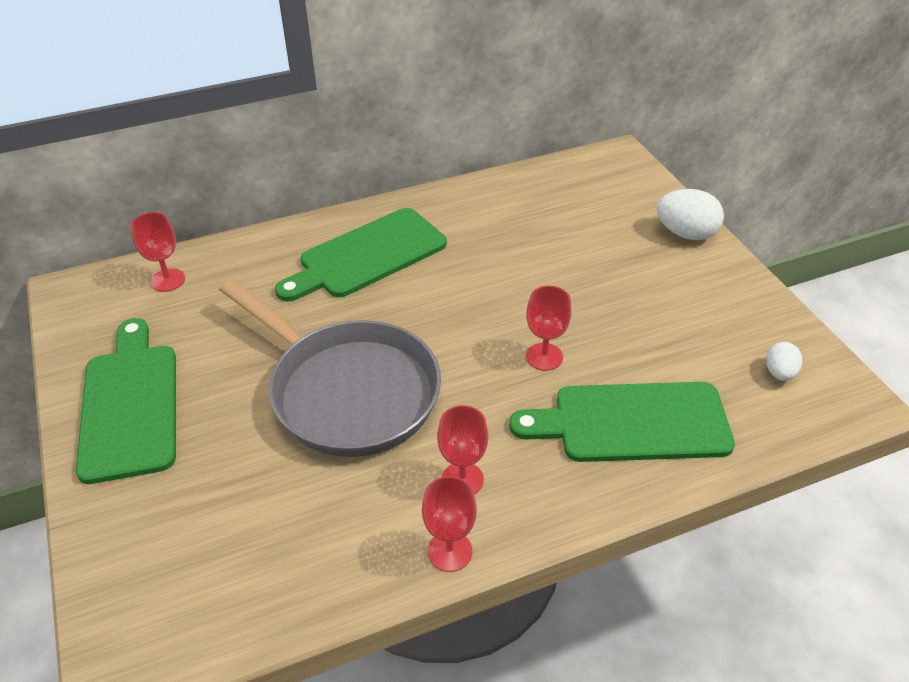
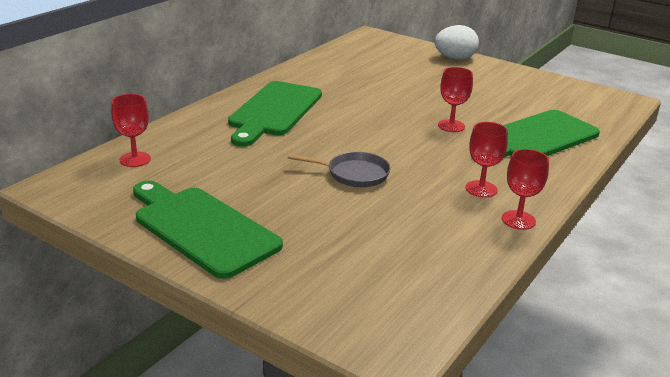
camera: 35 degrees left, 15 degrees down
grey pan [219,279,441,457] -> grey pan [288,152,390,187], size x0.46
white egg [766,342,802,381] -> none

